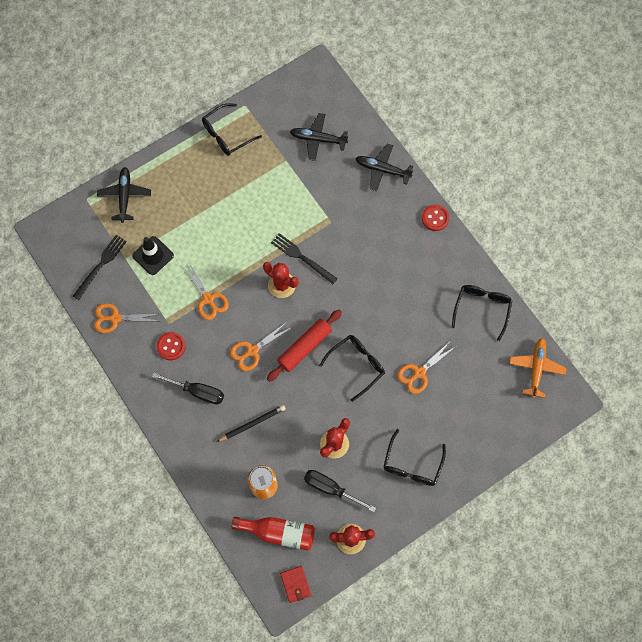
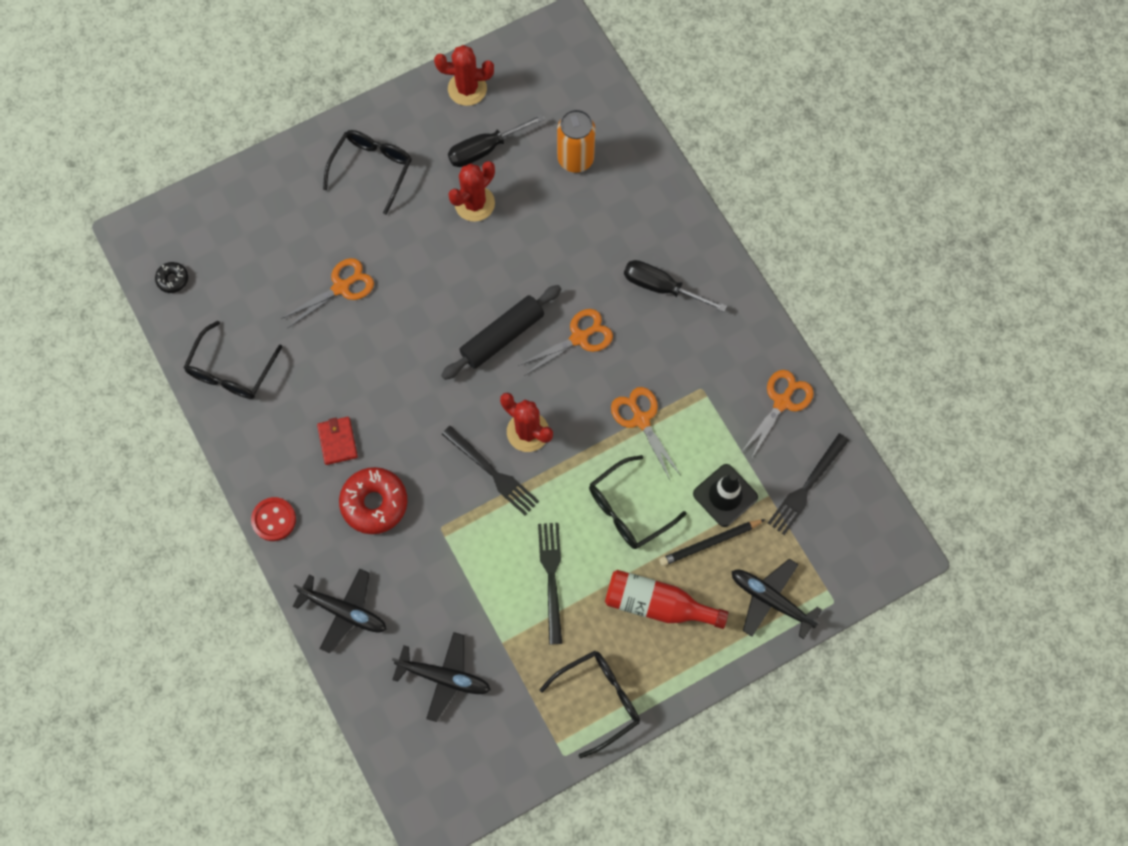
camera: 175 degrees left, 0 degrees up
orange scissors [94,303,159,333] -> orange scissors turned 60 degrees counterclockwise [742,370,814,459]
black plane [97,167,151,223] -> black plane turned 120 degrees clockwise [732,559,822,639]
red button [157,332,186,360] -> none
black pencil [216,405,286,442] -> black pencil moved to [659,519,766,566]
red bottle [232,517,315,551] -> red bottle moved to [605,570,728,629]
red rolling pin [267,309,342,382] -> black rolling pin [441,285,561,380]
red wallet [280,566,311,603] -> red wallet moved to [317,417,358,465]
black screwdriver [304,470,376,512] -> black screwdriver turned 120 degrees clockwise [448,114,545,167]
black glasses [319,335,385,402] -> black glasses moved to [589,455,686,549]
orange plane [509,338,567,398] -> black donut [155,262,188,293]
none -> red donut [339,467,407,534]
none -> black fork [538,523,562,645]

